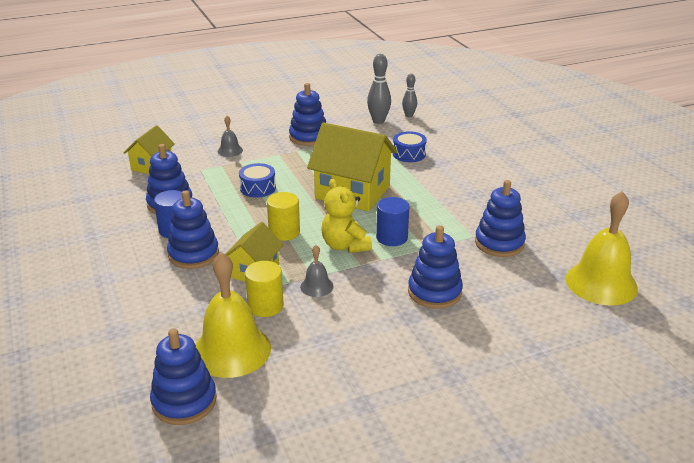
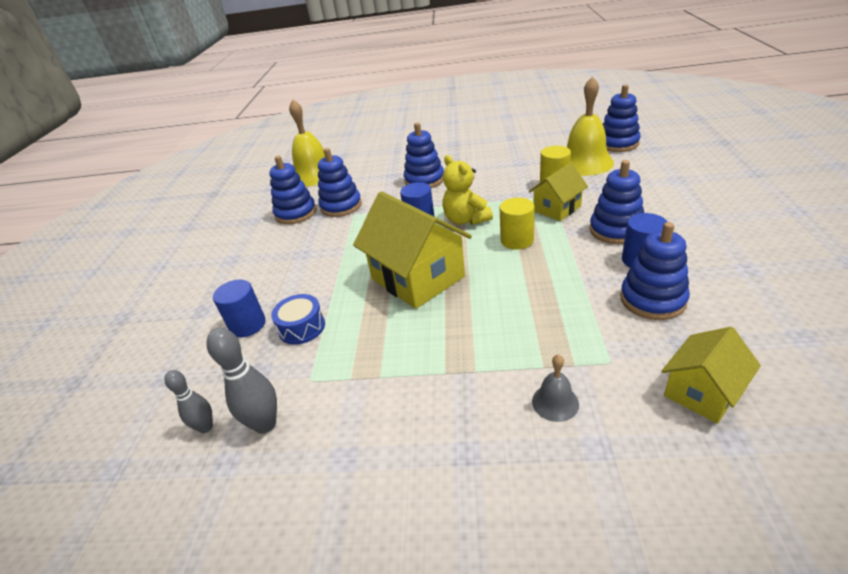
camera: 150 degrees left, 5 degrees up
blue drum [239,163,276,198] -> none
blue stacking toy [289,83,326,146] -> blue stacking toy moved to [269,156,317,224]
grey bell [300,245,334,297] -> none
yellow teddy bear [322,179,372,253] -> yellow teddy bear turned 150 degrees clockwise [442,155,493,225]
none -> blue cylinder [213,280,266,338]

